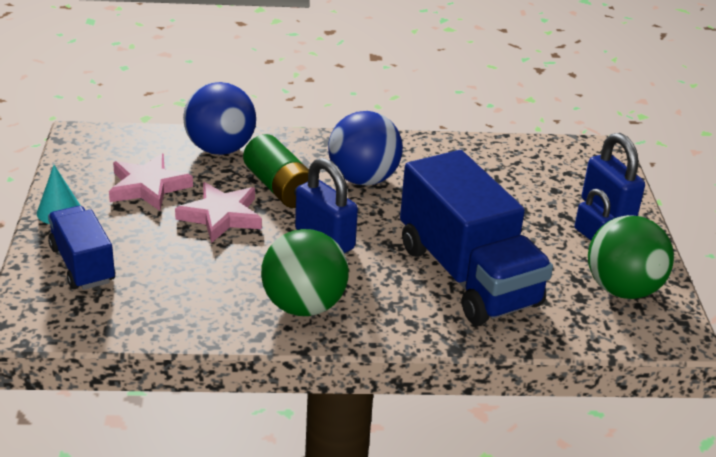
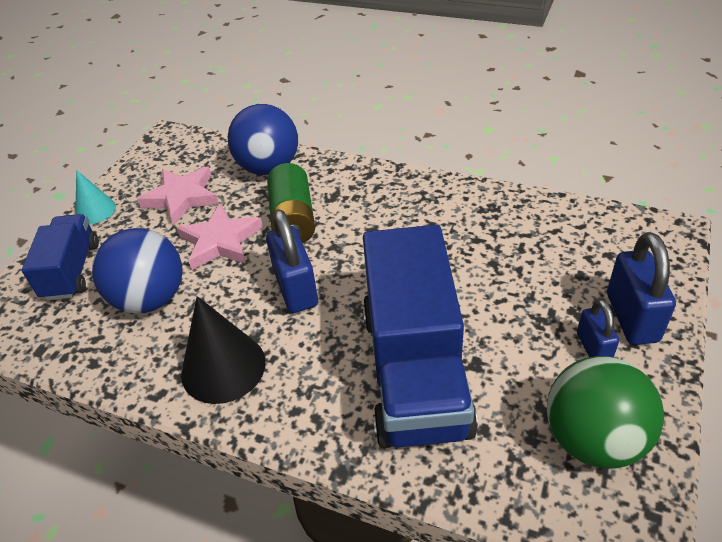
camera: 30 degrees right, 10 degrees up
green ball [261,229,349,316] -> black cone [181,296,266,404]
blue ball [328,111,403,185] -> blue ball moved to [92,228,182,314]

